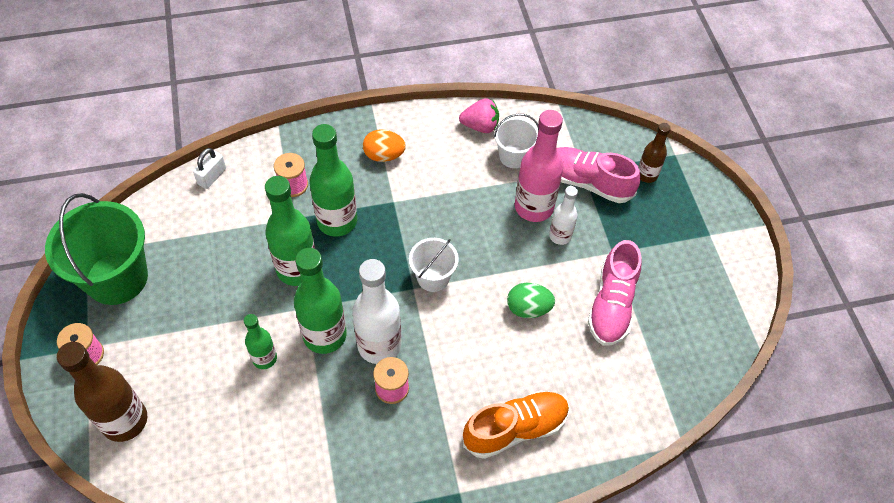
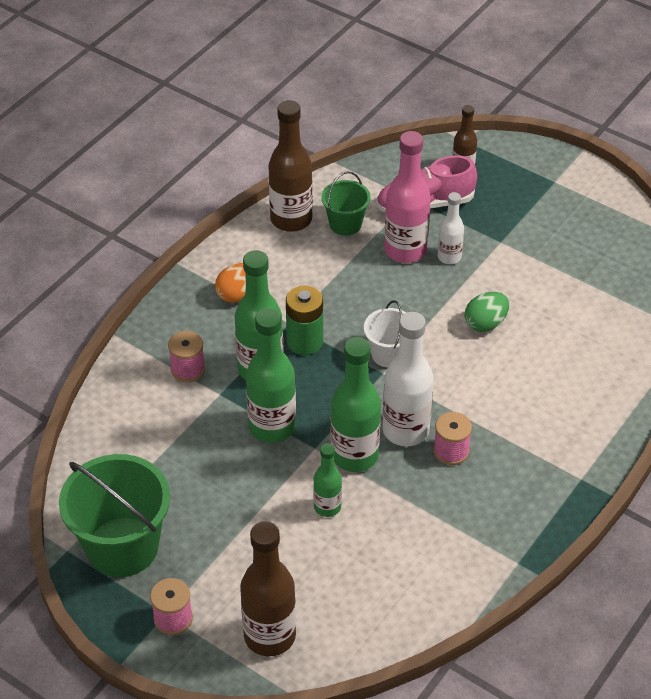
camera: 40 degrees left, 10 degrees down
white padlock [193,148,226,189] -> none
pink strawberry [459,98,499,133] -> brown bottle [269,100,313,232]
orange shoe [463,390,569,459] -> none
white bucket [494,114,539,168] -> green bucket [322,171,370,236]
pink shoe [588,240,642,346] -> none
none -> green battery [286,285,323,355]

